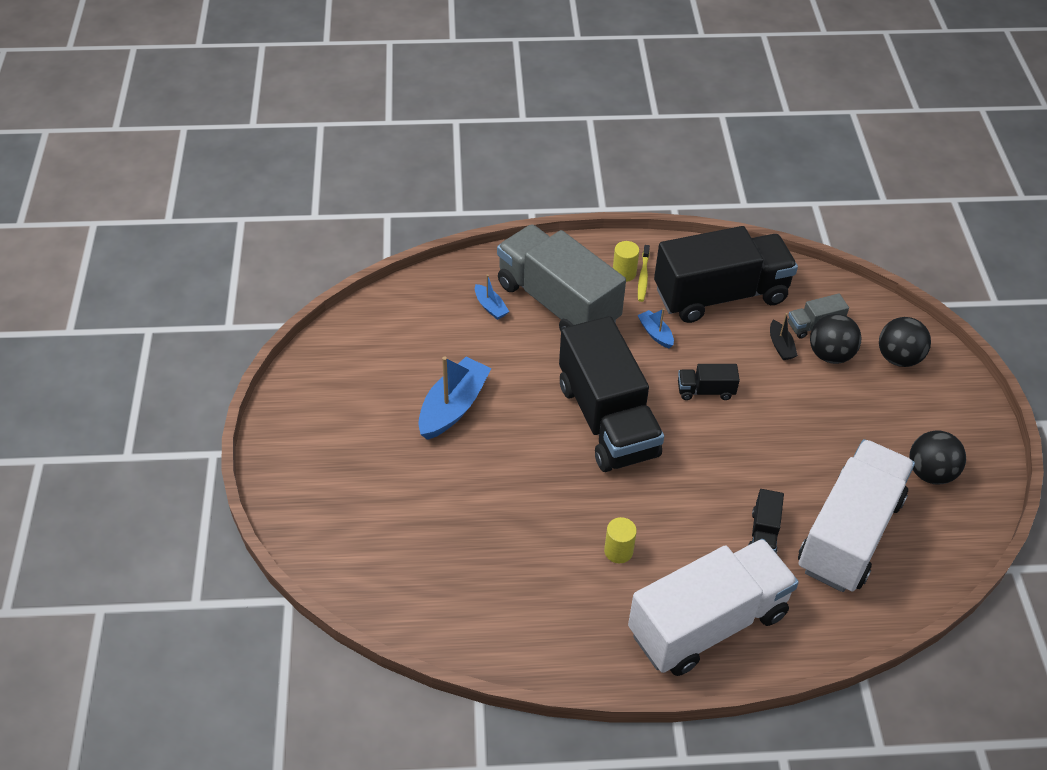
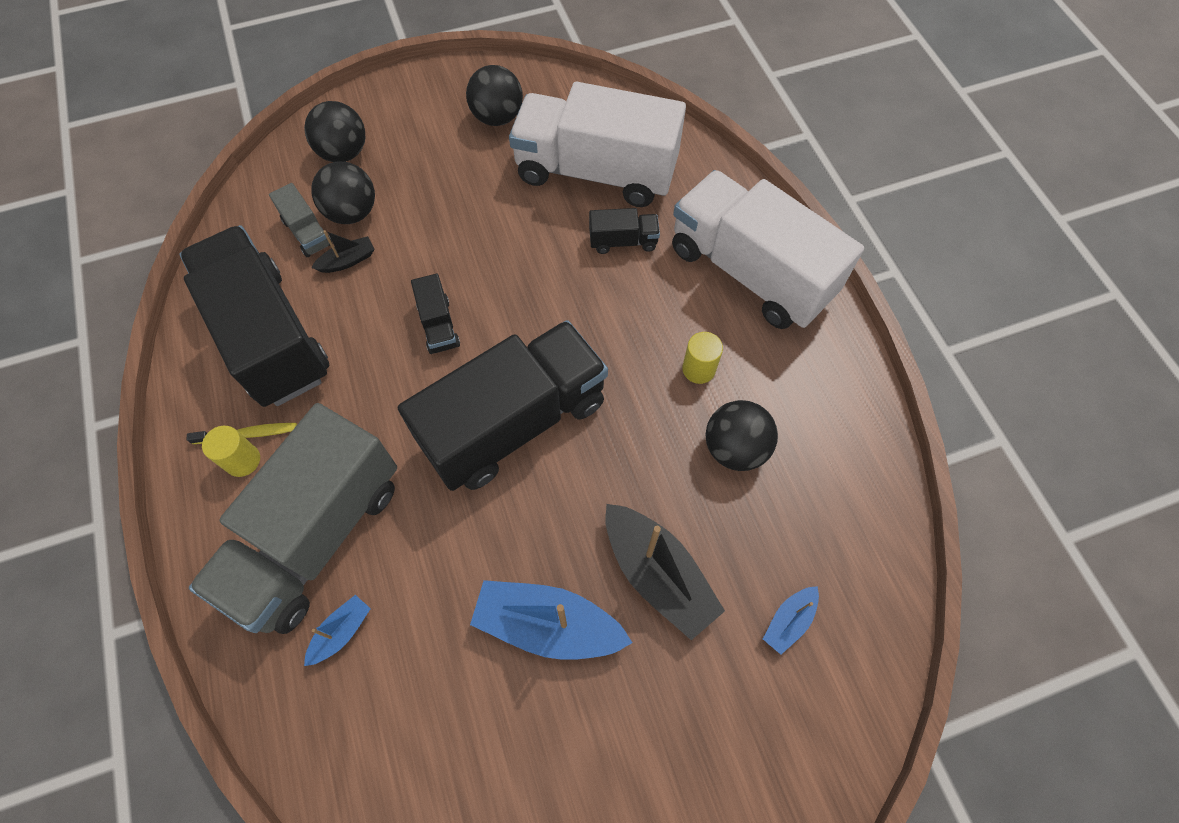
camera: 105 degrees left, 15 degrees up
blue boat [637,308,674,348] -> blue boat moved to [763,586,819,655]
none -> black boat [605,504,725,640]
none -> black ball [706,400,778,471]

